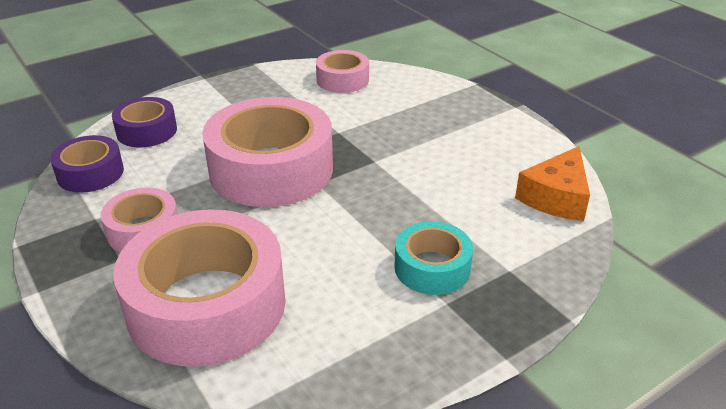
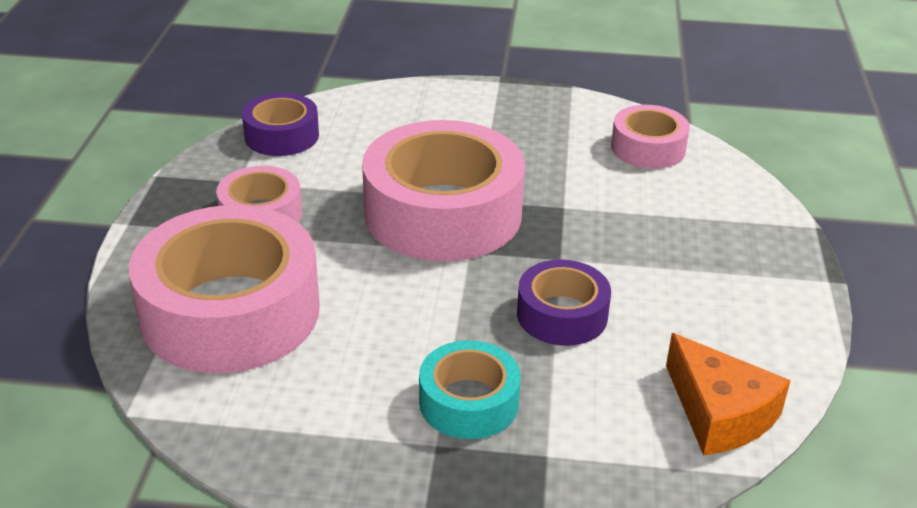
camera: 40 degrees right, 0 degrees up
purple tape [112,97,177,147] -> purple tape moved to [517,259,611,346]
orange cheese [515,146,590,221] -> orange cheese turned 105 degrees counterclockwise [666,333,791,456]

